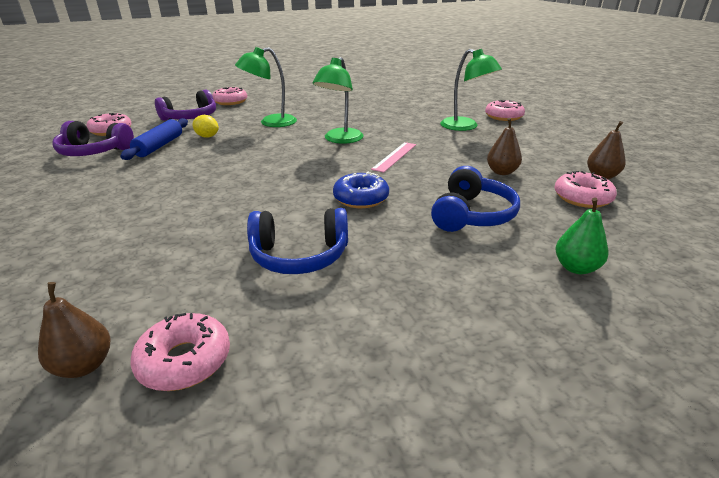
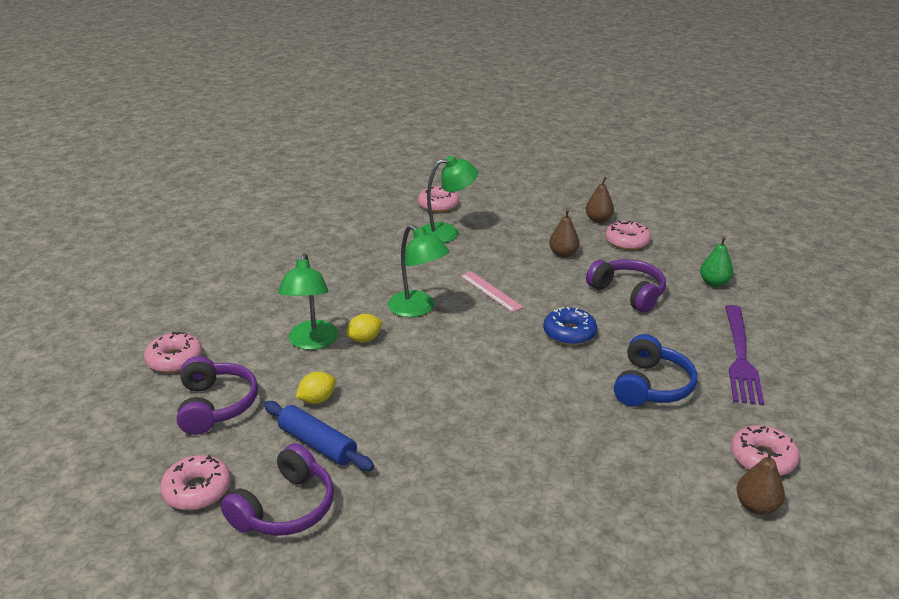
camera: 65 degrees left, 0 degrees up
blue headphones [431,166,520,232] -> purple headphones [586,259,666,313]
none -> yellow lemon [346,314,383,343]
none -> purple fork [725,305,764,405]

